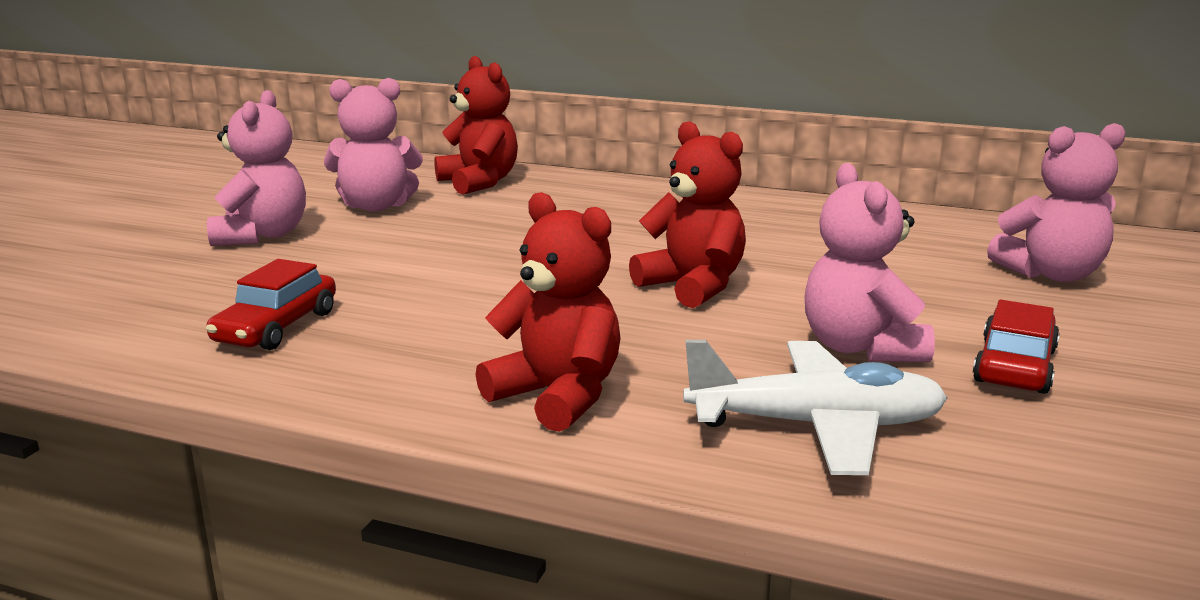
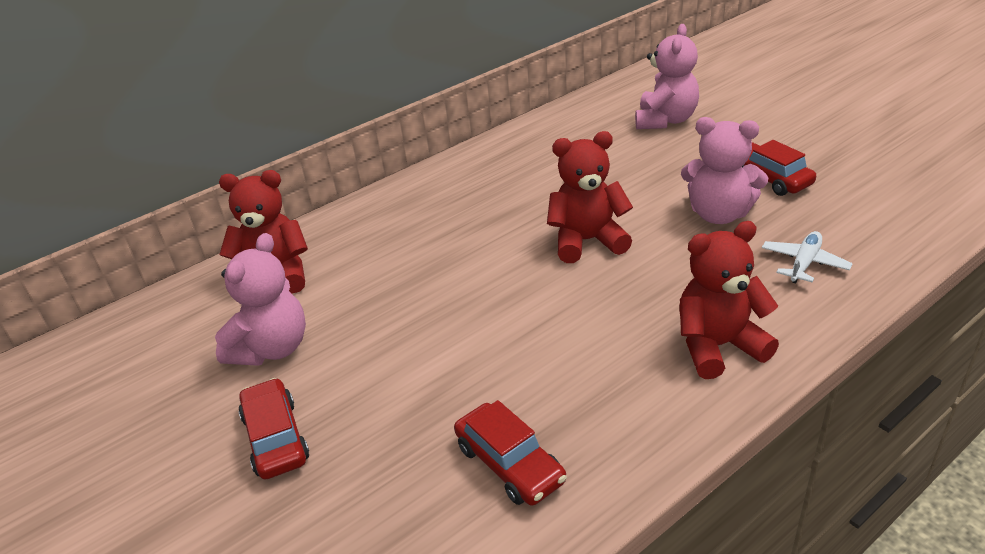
camera: 55 degrees left, 15 degrees up
pink teddy bear [207,90,306,246] -> red car [238,378,309,479]
white plane [683,340,947,475] -> white plane [762,231,853,284], size x0.56

